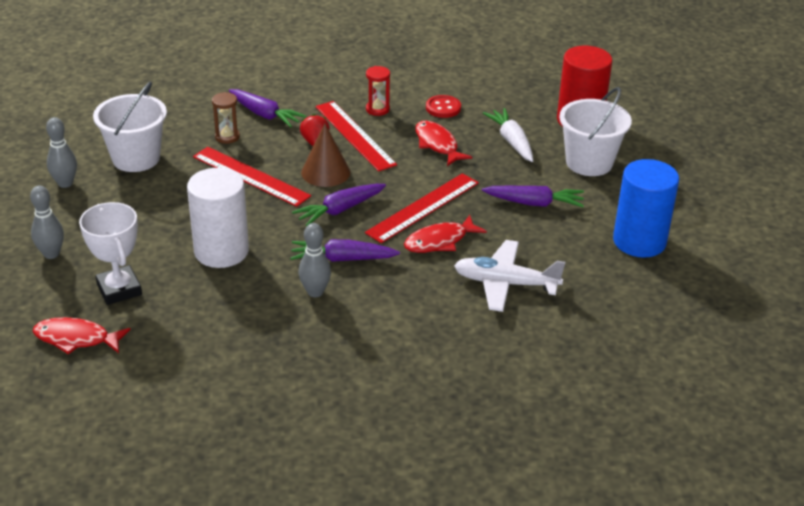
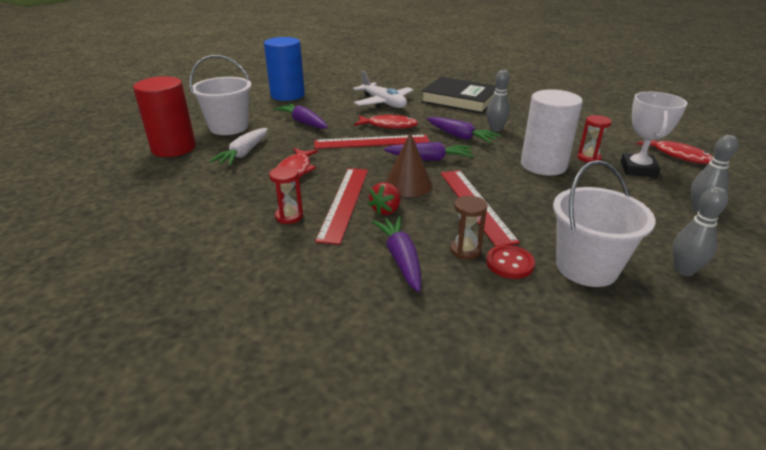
camera: 140 degrees left, 5 degrees down
red button [426,95,461,118] -> red button moved to [486,245,535,279]
none -> black book [421,77,496,114]
none -> red hourglass [577,115,611,163]

